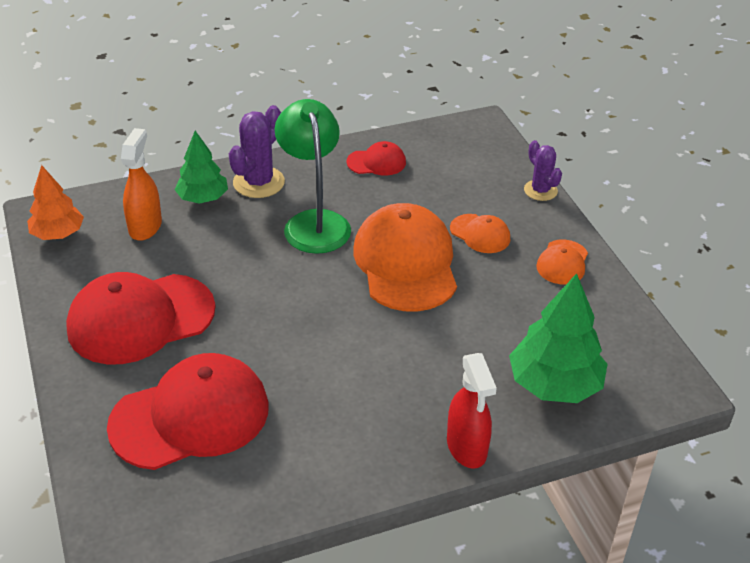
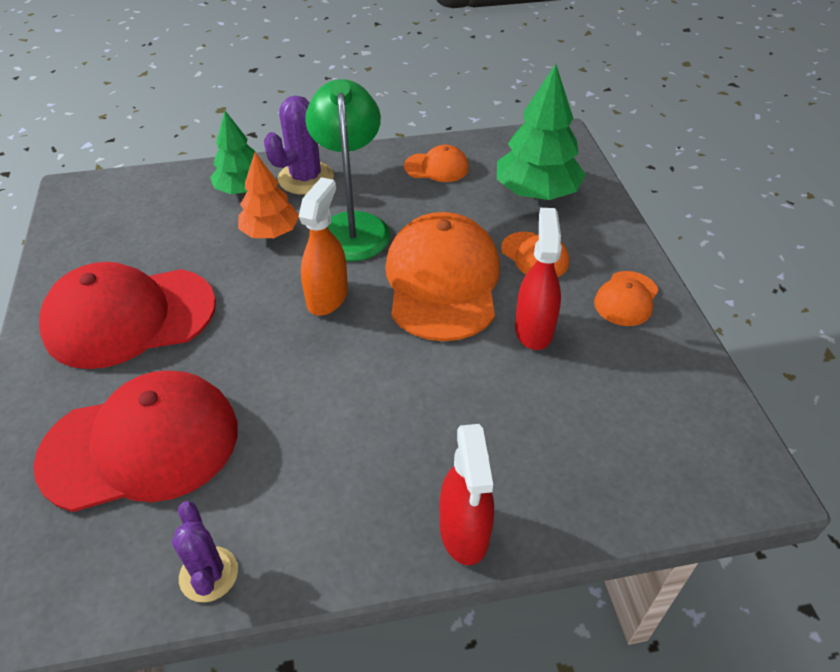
camera: 10 degrees right, 5 degrees up
orange tree [27,165,84,240] -> orange tree moved to [238,152,299,238]
orange spray bottle [121,128,162,241] -> orange spray bottle moved to [299,177,348,316]
red cap [346,141,406,176] -> orange cap [404,145,469,182]
green tree [509,273,608,403] -> green tree moved to [497,64,586,200]
purple cactus [524,140,562,201] -> purple cactus moved to [172,501,238,602]
none -> red spray bottle [515,208,562,350]

